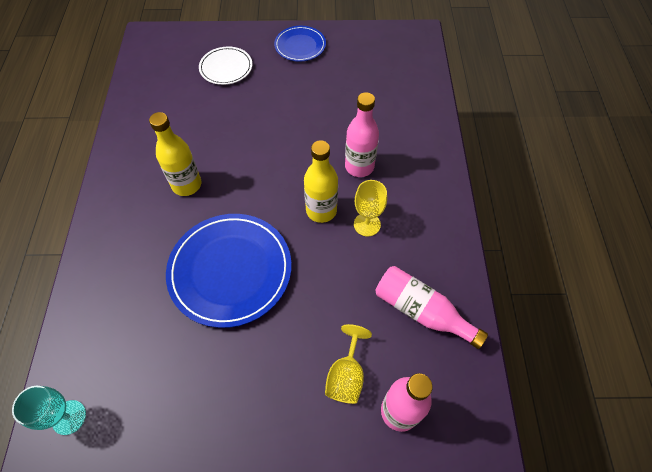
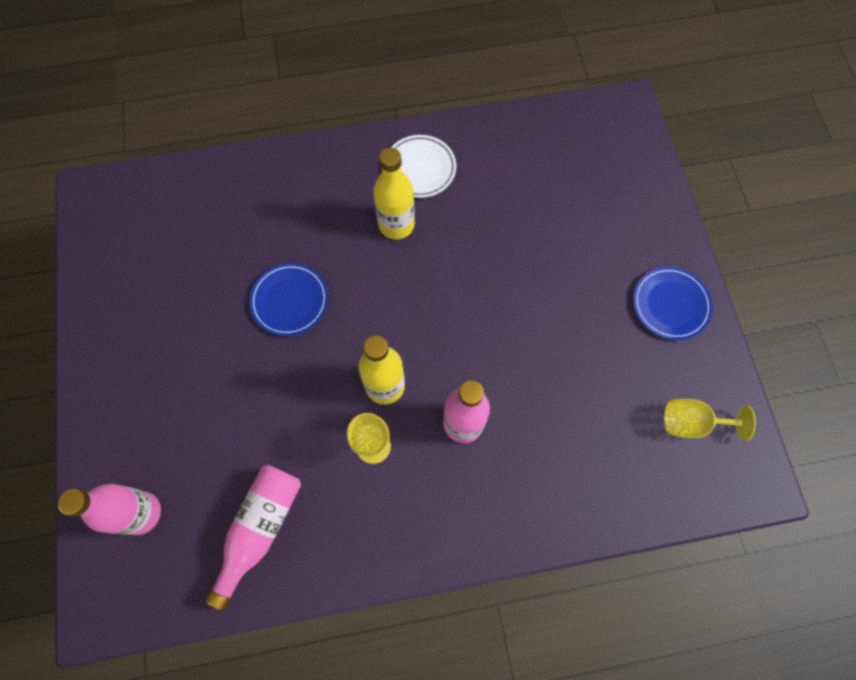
camera: 80 degrees right, 10 degrees up
turquoise goblet [12,386,86,435] -> none
blue plate [166,214,291,328] -> blue plate [249,263,328,336], size x0.55
white plate [199,46,252,85] -> white plate moved to [391,135,456,198]
yellow goblet [325,324,372,404] -> yellow goblet moved to [664,399,756,441]

